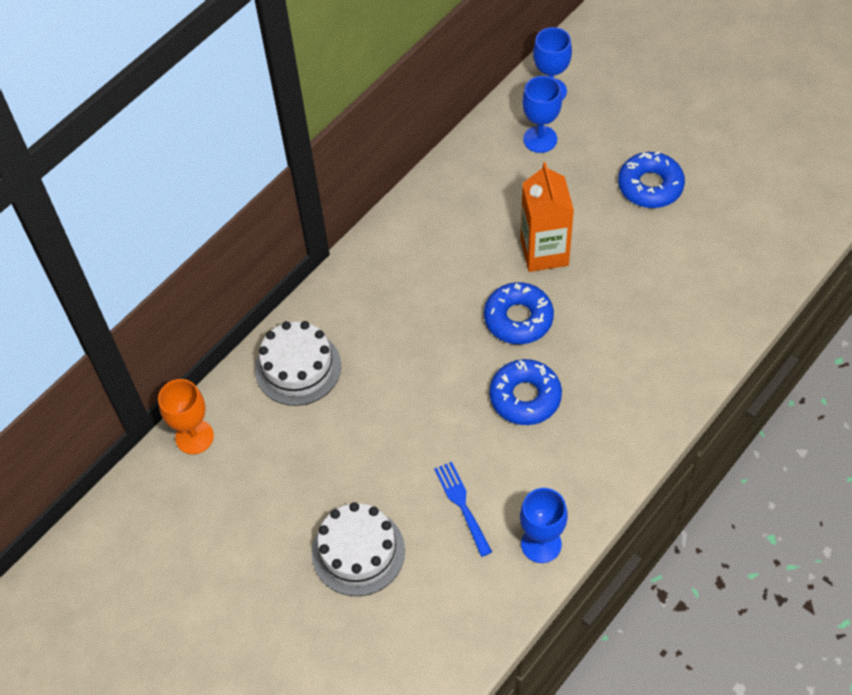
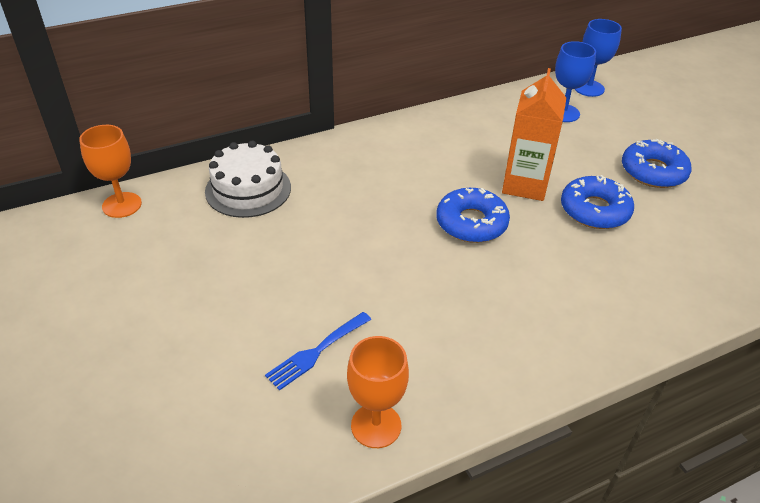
camera: 20 degrees right, 15 degrees down
white cake [312,502,405,596] -> none
blue fork [434,462,492,557] -> blue fork turned 135 degrees counterclockwise [265,312,372,391]
blue donut [490,359,562,425] -> blue donut moved to [561,175,634,229]
blue goblet [520,488,568,563] -> orange goblet [347,336,409,448]

